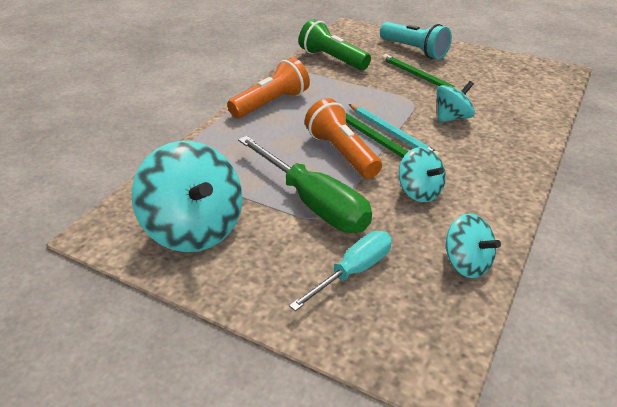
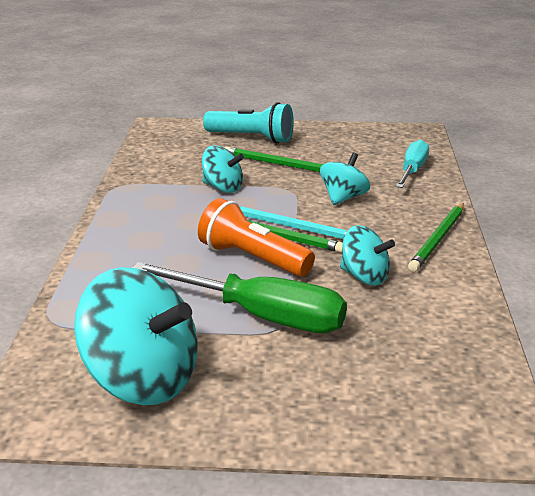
camera: 25 degrees left, 10 degrees down
orange flashlight [227,58,310,118] -> none
turquoise screwdriver [289,231,392,311] -> turquoise screwdriver moved to [396,140,429,188]
green flashlight [299,19,371,70] -> none
turquoise spinning top [445,214,501,278] -> turquoise spinning top moved to [202,145,244,193]
none -> green pencil [408,203,464,272]

